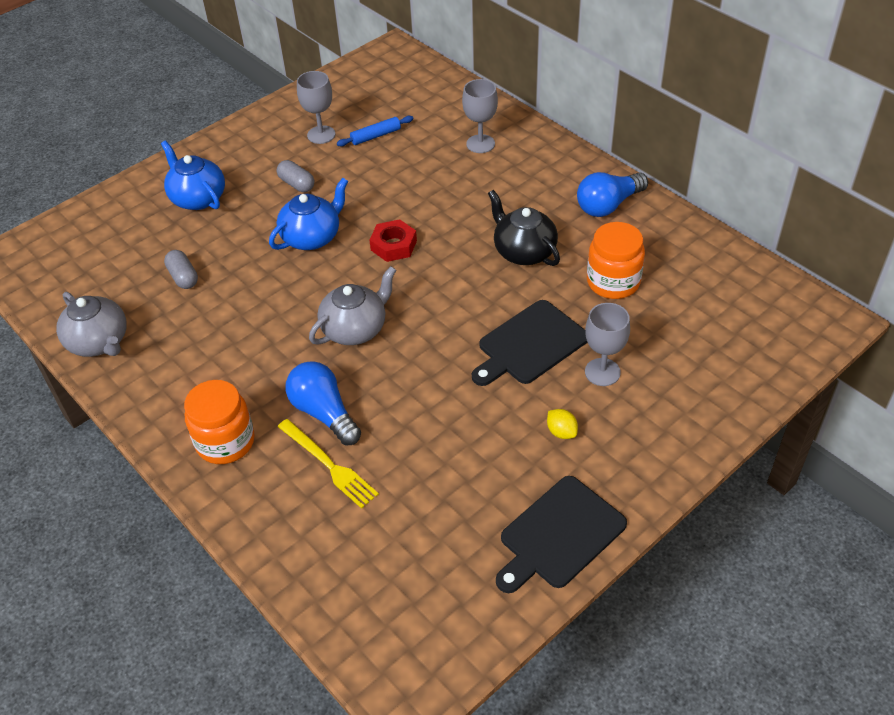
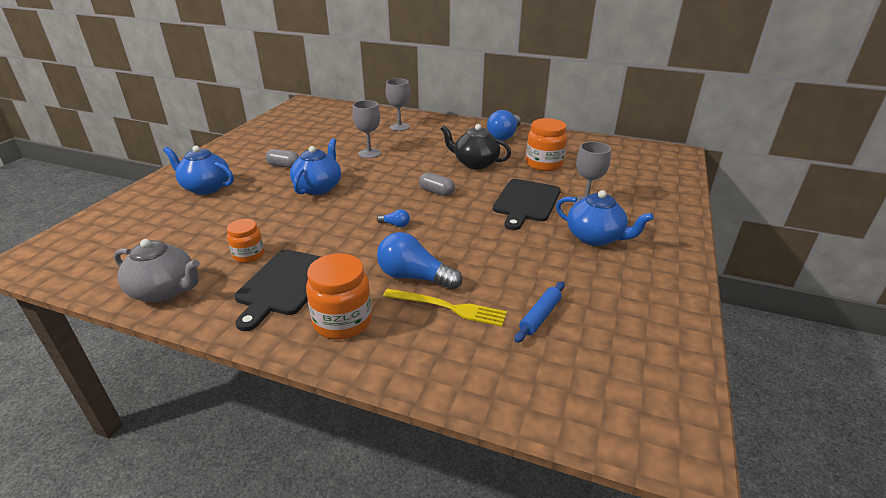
camera: 30 degrees left, 15 degrees down
grey capsule [164,250,198,289] -> grey capsule moved to [419,173,455,196]
grey goblet [297,71,335,144] -> grey goblet moved to [352,100,381,158]
grey teapot [309,266,396,345] -> blue light bulb [377,209,410,227]
blue rolling pin [337,116,413,147] -> blue rolling pin moved to [515,282,565,343]
red nut [370,219,417,262] -> none
black cutting board [496,476,627,593] -> black cutting board moved to [234,249,321,331]
yellow lemon [547,409,578,439] -> blue teapot [556,190,654,246]
none -> orange jar [227,219,264,263]

